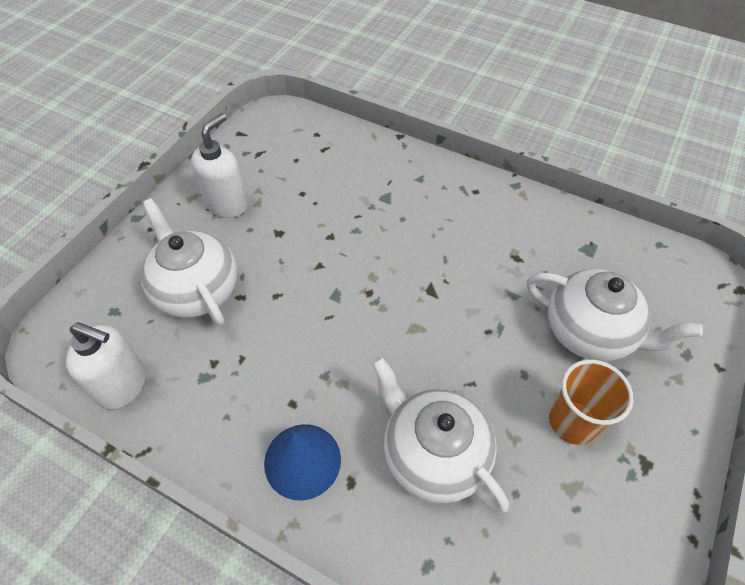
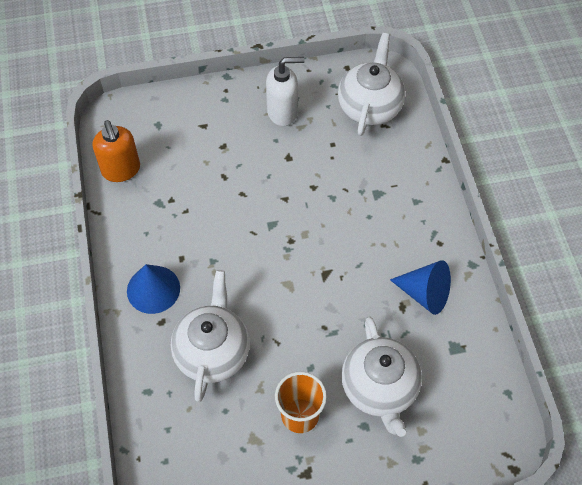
camera: 50 degrees right, 5 degrees up
white soap dispenser [66,322,146,409] -> orange soap dispenser [93,120,140,182]
white teapot [141,198,237,326] -> white teapot moved to [338,33,405,136]
none -> blue cone [390,260,451,315]

